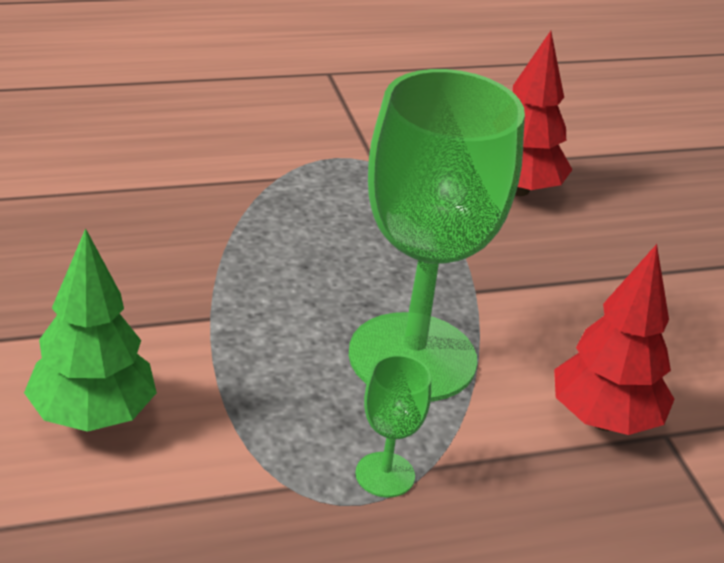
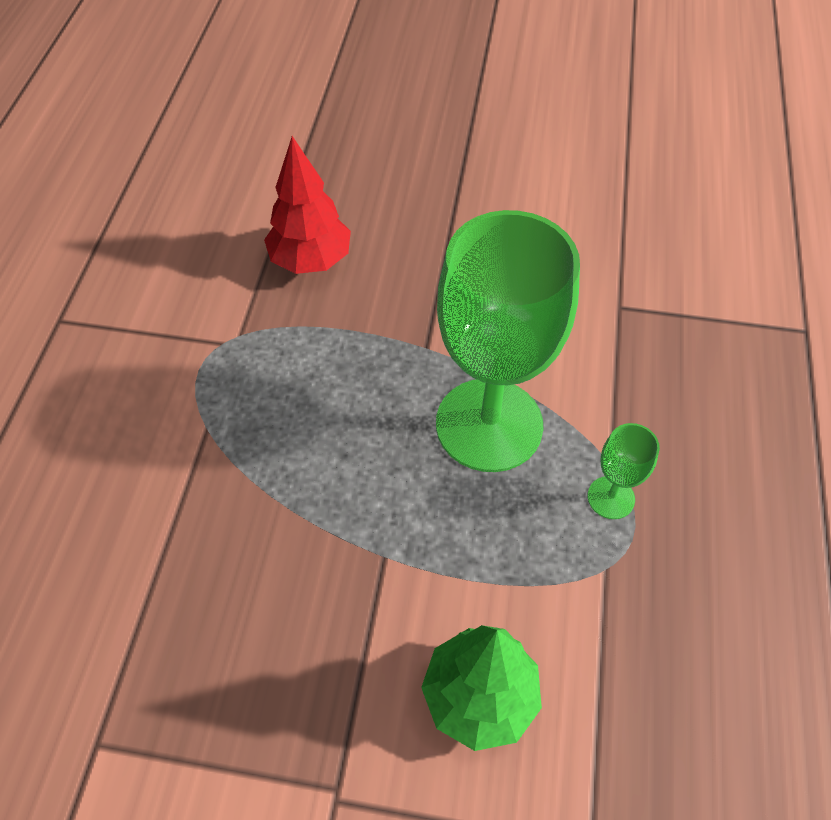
camera: 60 degrees left, 20 degrees up
red tree [554,244,674,435] -> none

